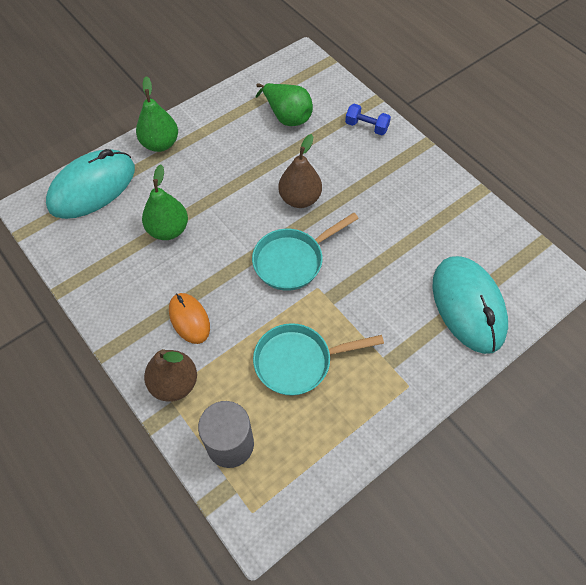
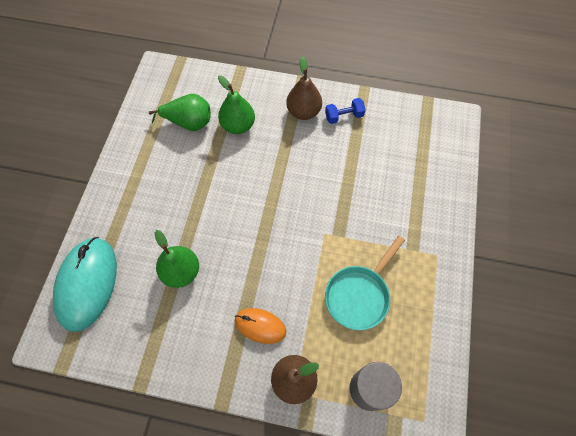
camera: 40 degrees left, 5 degrees up
green pear [136,76,178,152] -> green pear moved to [218,75,255,134]
turquoise pan [252,213,359,291] -> none
brown pear [278,134,322,208] -> brown pear moved to [286,57,322,120]
blue dumbbell [345,104,391,135] -> blue dumbbell moved to [325,98,365,124]
turquoise mouse [433,256,508,354] -> none

